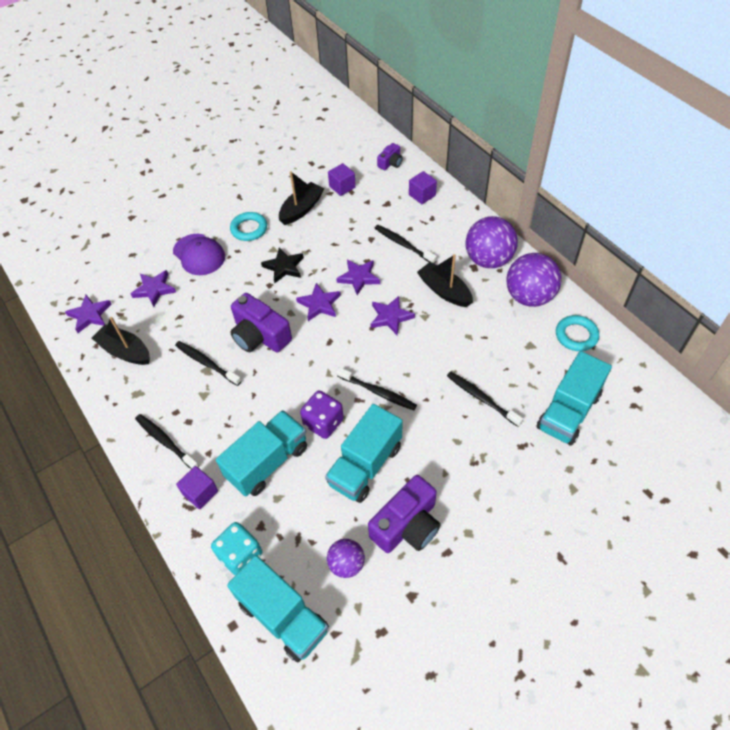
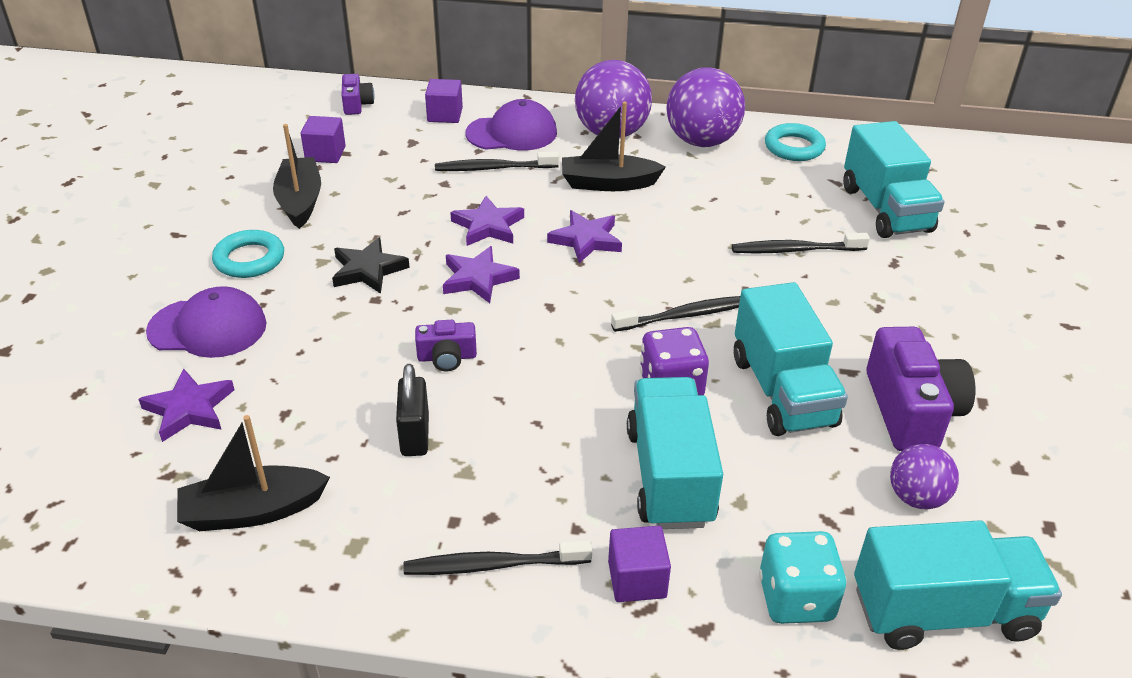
camera: 50 degrees left, 15 degrees down
purple star [65,295,112,333] -> none
black toothbrush [175,341,242,386] -> black padlock [396,364,429,456]
purple camera [230,293,292,352] -> purple camera [415,320,477,371], size x0.52
none -> purple cap [465,99,557,151]

